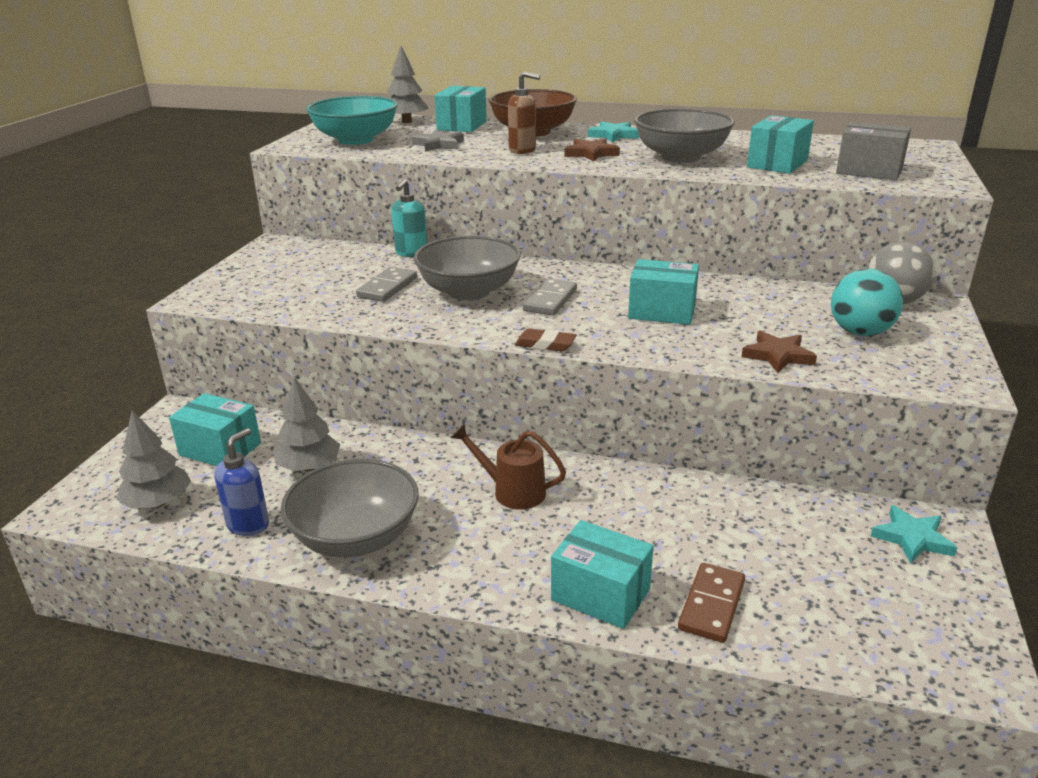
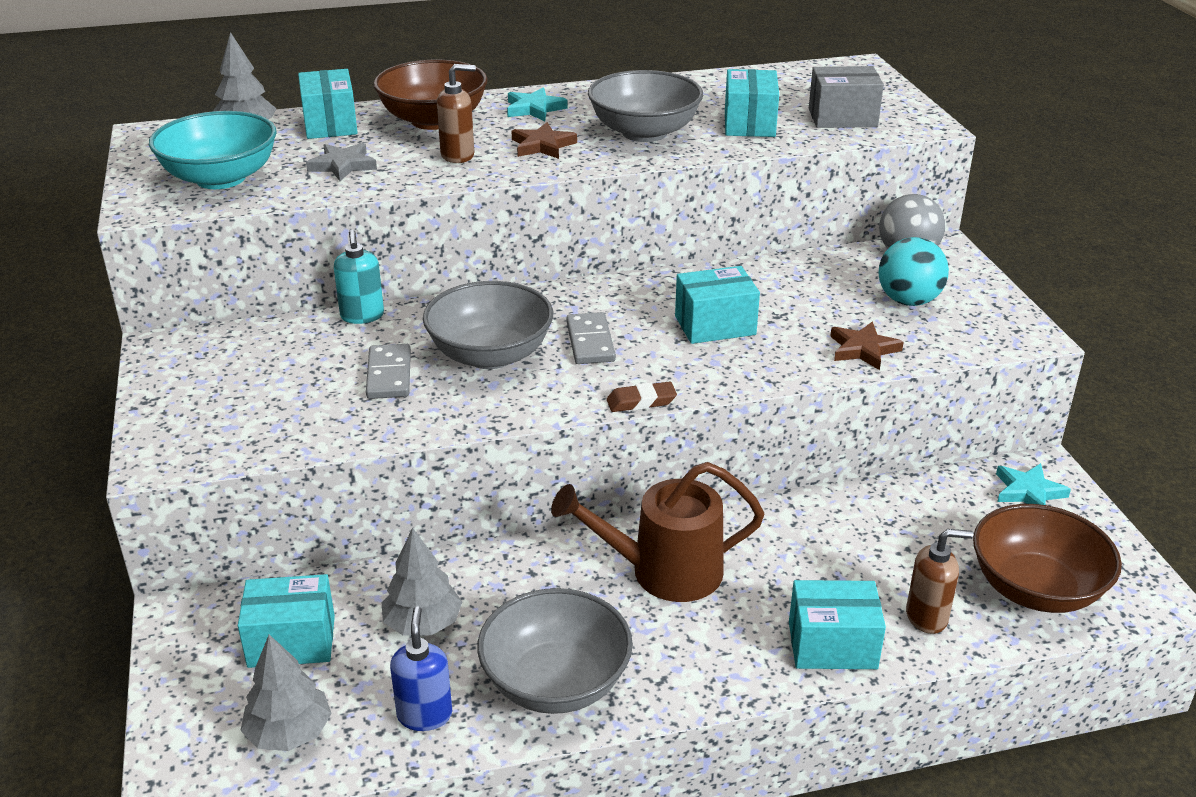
camera: 30 degrees left, 5 degrees up
brown watering can [451,424,566,509] -> brown watering can [551,462,764,602], size x1.57
brown domino [678,563,745,643] -> brown soap dispenser [906,529,973,634]
none -> brown bowl [973,504,1122,613]

